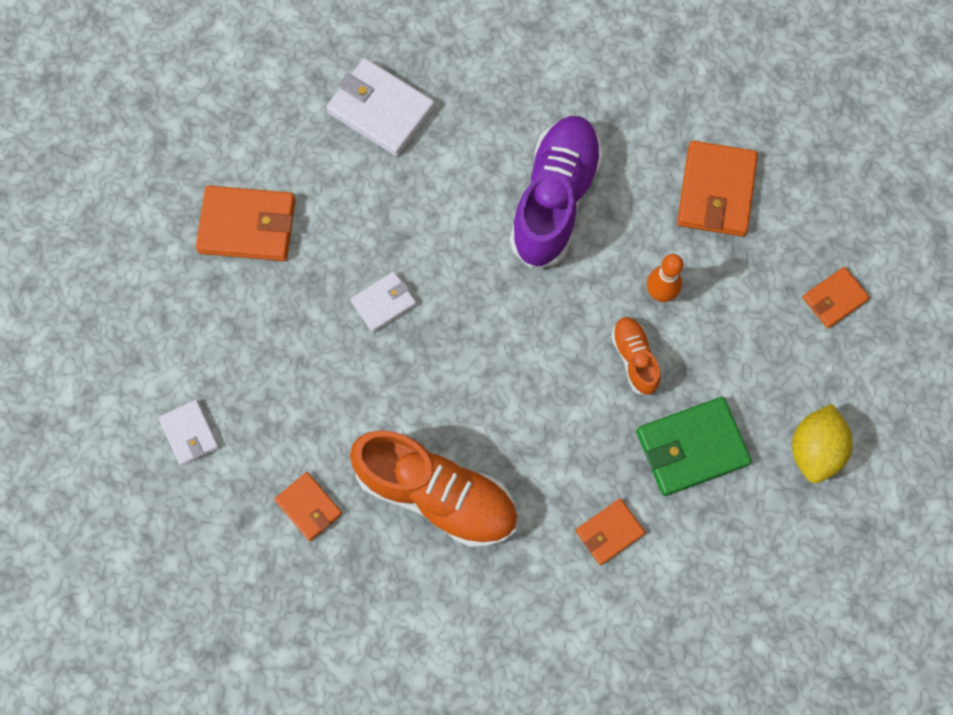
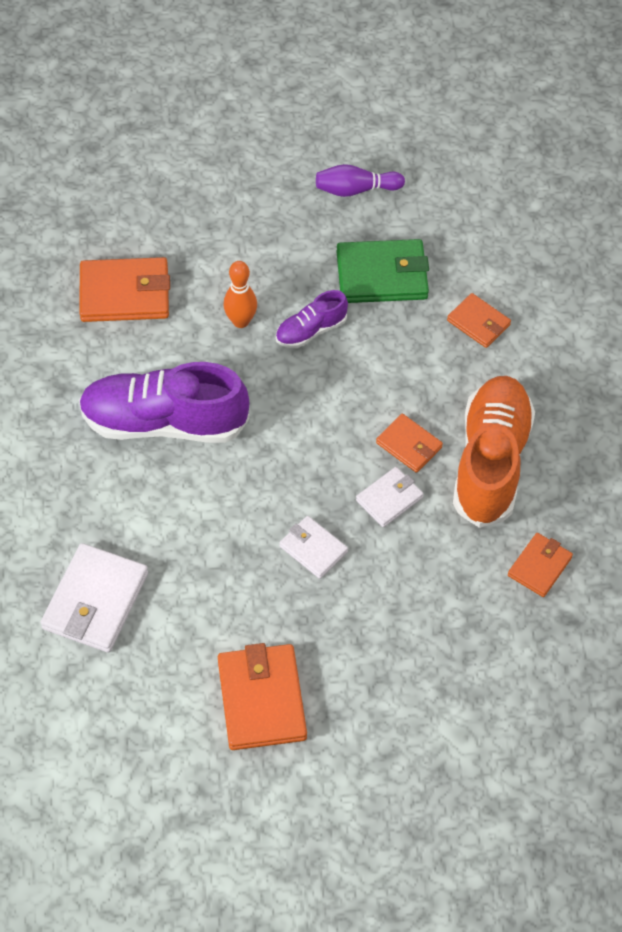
camera: 105 degrees left, 15 degrees down
white wallet [158,399,219,466] -> white wallet moved to [356,467,424,527]
orange shoe [611,317,661,396] -> purple shoe [276,290,348,348]
green wallet [636,397,752,496] -> green wallet turned 60 degrees counterclockwise [336,239,429,303]
yellow lemon [792,404,852,483] -> purple bowling pin [316,164,405,197]
orange wallet [802,267,870,328] -> orange wallet moved to [376,414,443,473]

